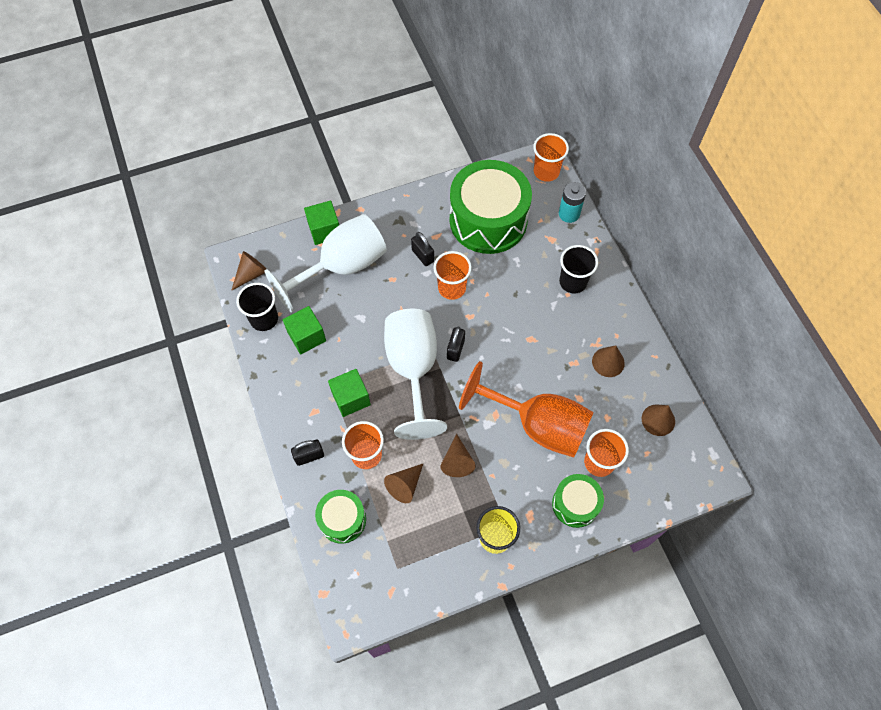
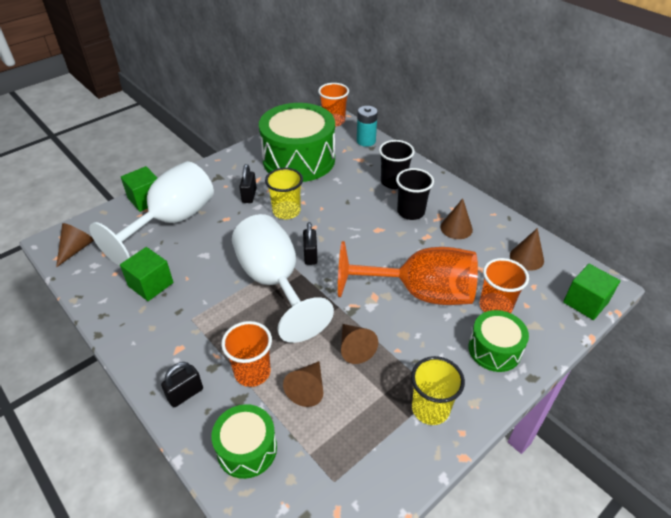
camera: 20 degrees left, 20 degrees down
black cup [236,283,278,331] -> black cup moved to [396,168,434,220]
green cube [328,369,371,417] -> green cube moved to [563,264,620,320]
black padlock [411,232,434,266] -> black padlock turned 60 degrees clockwise [239,164,257,203]
orange cup [433,251,472,300] -> yellow cup [265,168,303,219]

